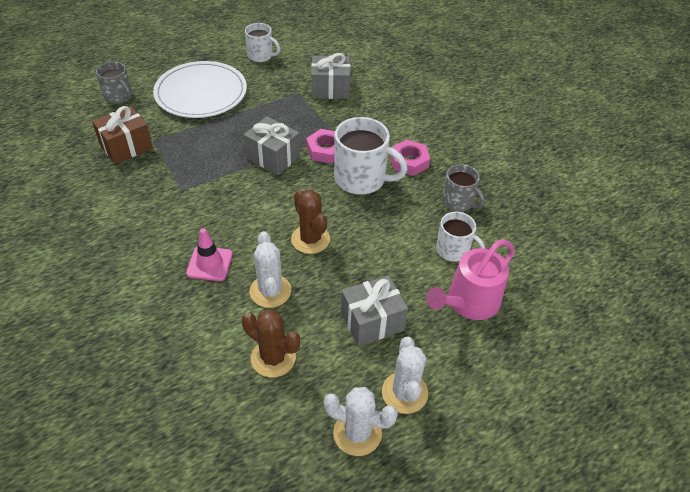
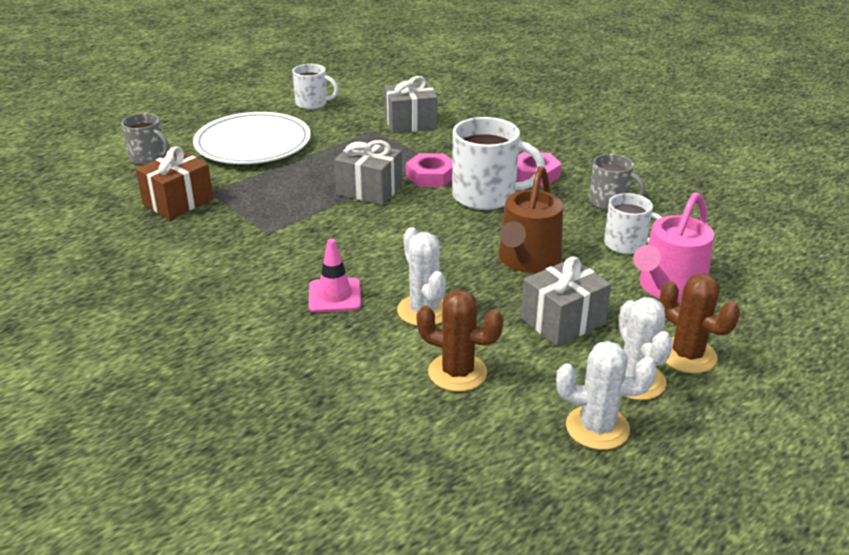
camera: 10 degrees left, 15 degrees down
brown cactus [291,190,330,254] -> brown cactus moved to [660,273,740,373]
none -> brown watering can [499,166,563,273]

